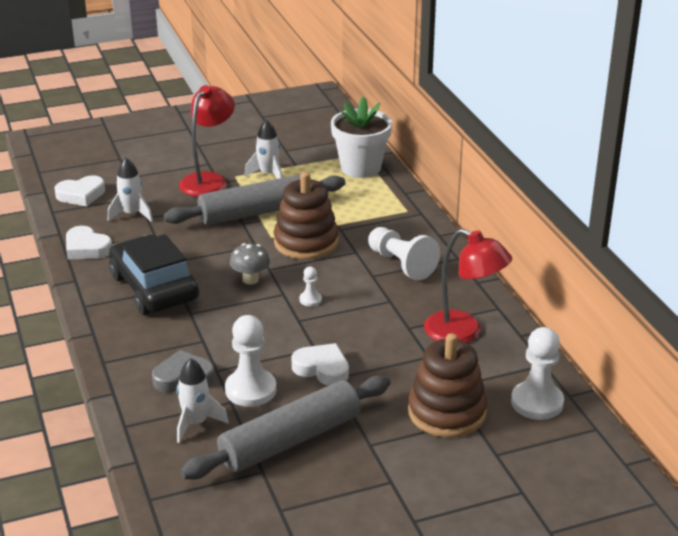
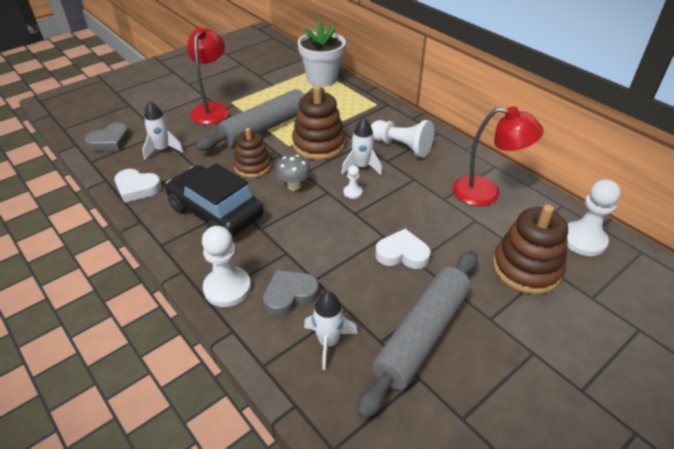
camera: 20 degrees left, 10 degrees up
white heart [55,175,105,206] -> grey heart [85,123,130,151]
white pawn [225,315,276,407] -> white pawn moved to [202,226,251,307]
white rocket [244,119,282,179] -> white rocket moved to [342,118,382,175]
none -> brown stacking toy [234,128,271,178]

